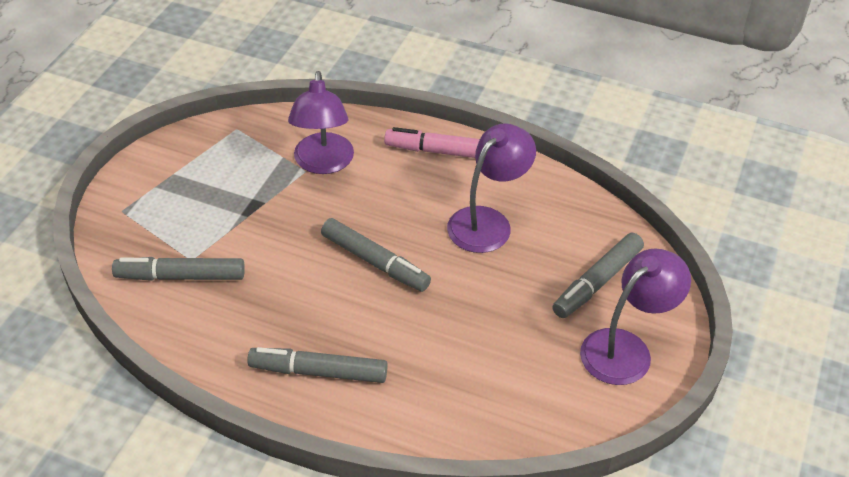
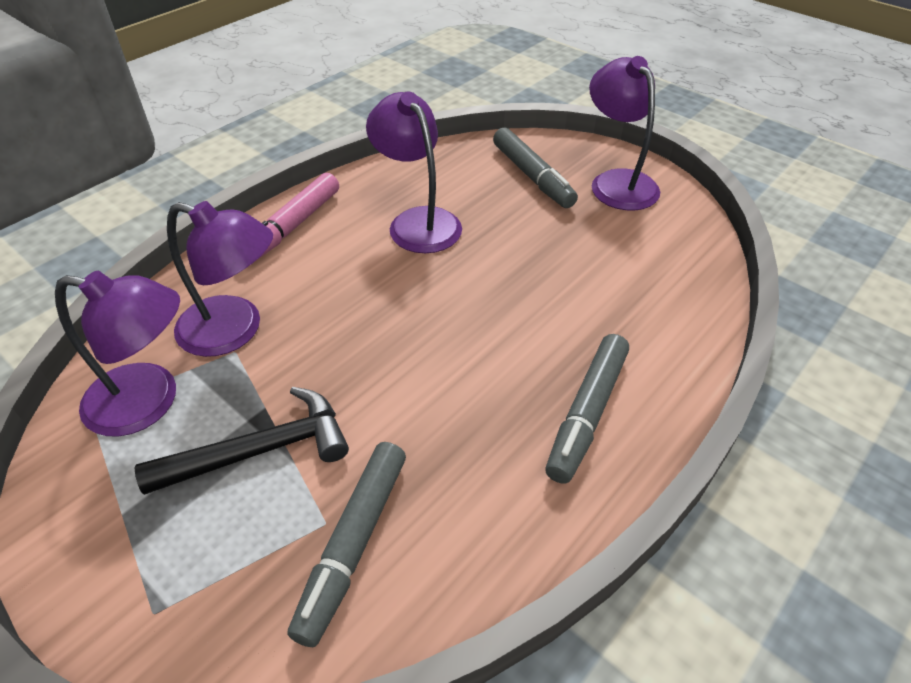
camera: 70 degrees left, 0 degrees up
grey marker [321,218,431,292] -> none
none -> purple lamp [55,271,180,436]
none -> black hammer [135,387,349,495]

